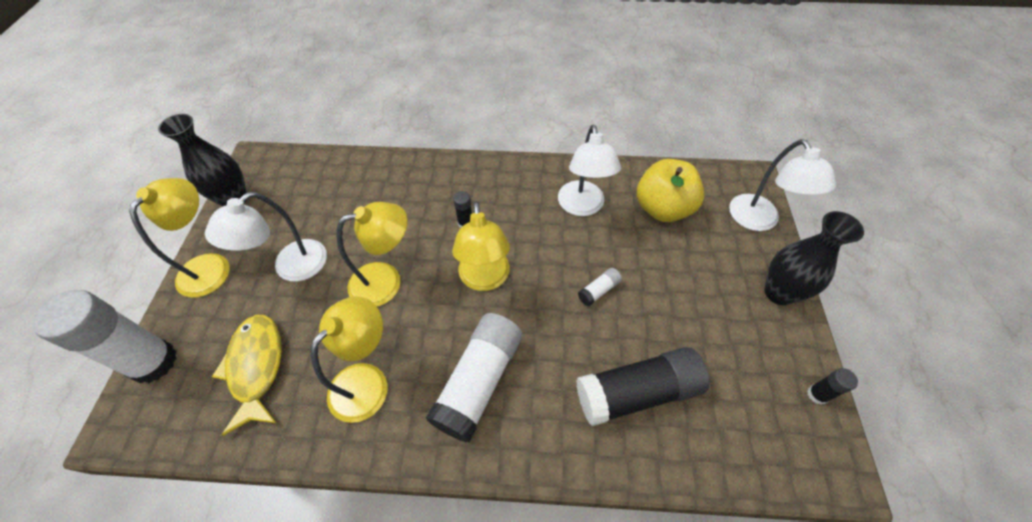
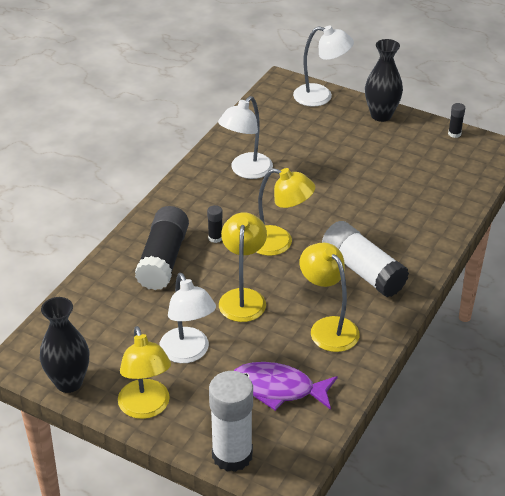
camera: 65 degrees left, 15 degrees down
yellow lamp [129,178,230,298] -> yellow lamp turned 150 degrees counterclockwise [118,326,171,419]
yellow fish [212,314,282,436] -> purple fish [234,362,338,411]
white lamp [558,125,621,216] -> white lamp turned 105 degrees clockwise [218,96,273,179]
black glue stick [576,347,710,426] -> black glue stick moved to [135,206,189,290]
white glue stick [578,268,622,306] -> none
yellow apple [637,159,705,222] -> none

